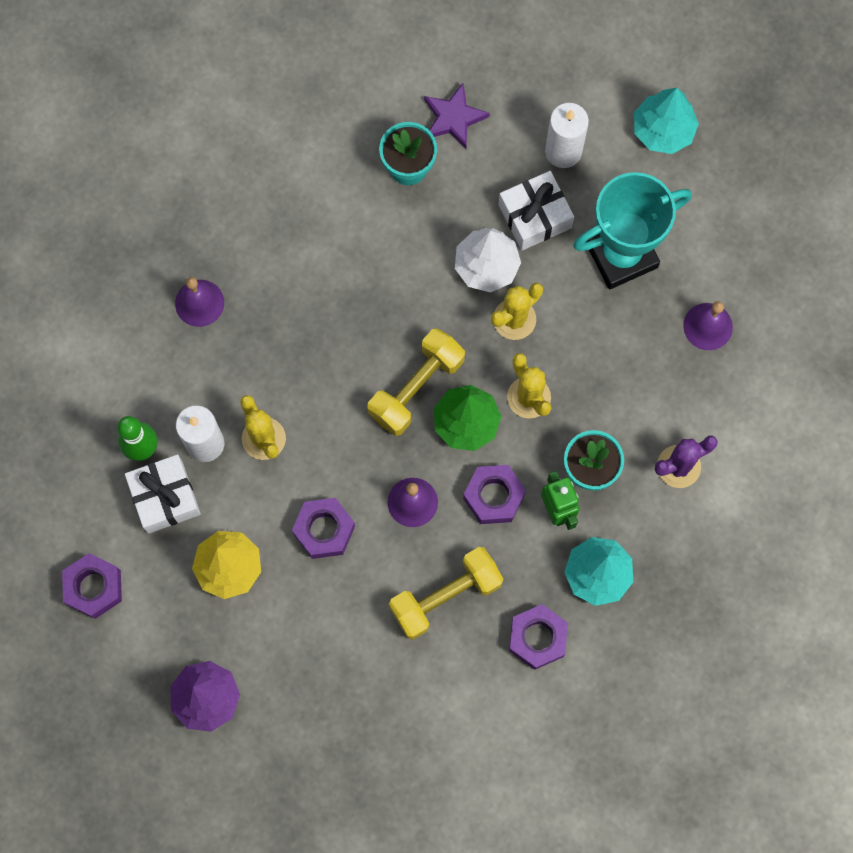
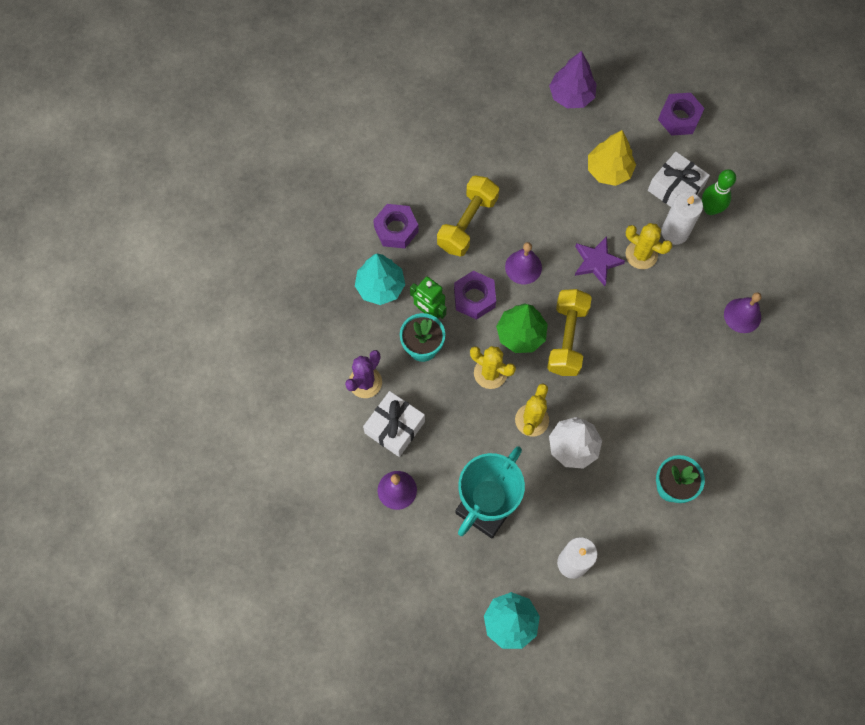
camera: 150 degrees right, 5 degrees down
purple nut [292,498,355,559] -> none
purple star [424,83,490,149] -> purple star moved to [575,236,625,286]
white gift [498,171,574,250] -> white gift moved to [363,391,425,457]

